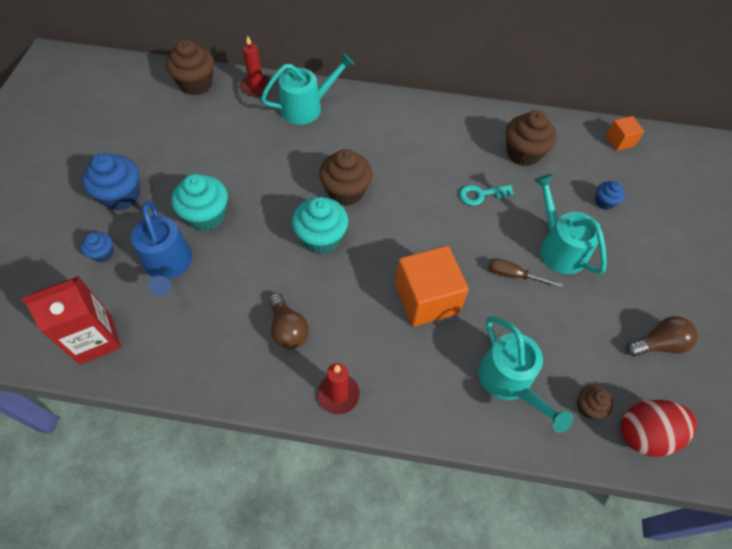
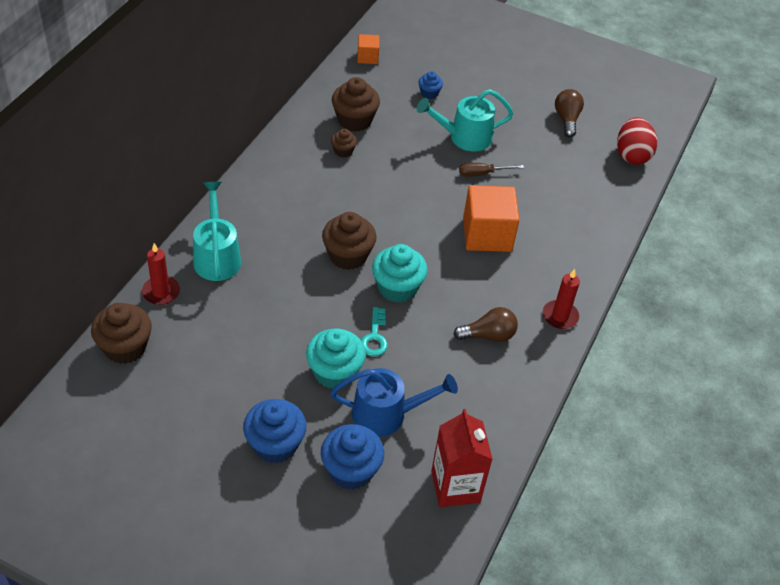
camera: 75 degrees left, 10 degrees down
blue cupcake [81,232,114,262] -> blue cupcake [321,424,384,490], size x1.89
turquoise key [459,185,514,206] -> turquoise key moved to [361,307,388,356]
turquoise watering can [478,316,573,433] -> none
brown screwdriver [488,258,563,288] -> brown screwdriver turned 45 degrees clockwise [459,163,524,177]
brown cupcake [577,385,613,419] -> brown cupcake moved to [331,129,357,158]

